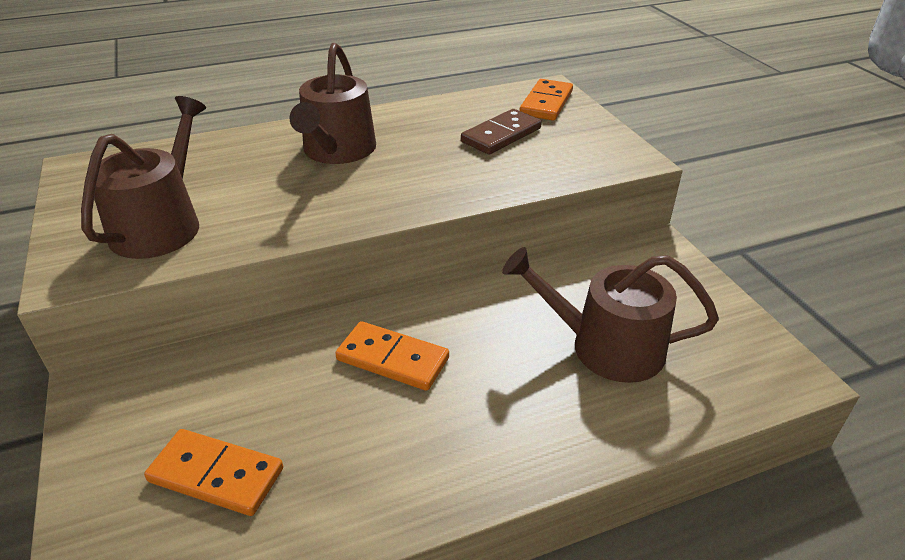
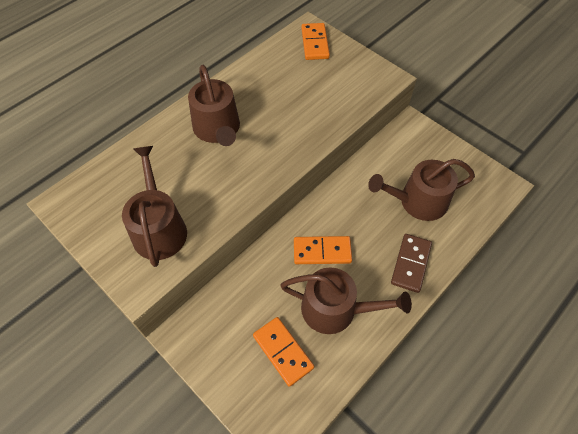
camera: 25 degrees left, 20 degrees up
orange domino [144,429,283,516] -> orange domino turned 60 degrees clockwise [253,317,314,387]
brown domino [461,109,542,154] -> brown domino moved to [391,234,432,293]
none -> brown watering can [280,267,412,334]

